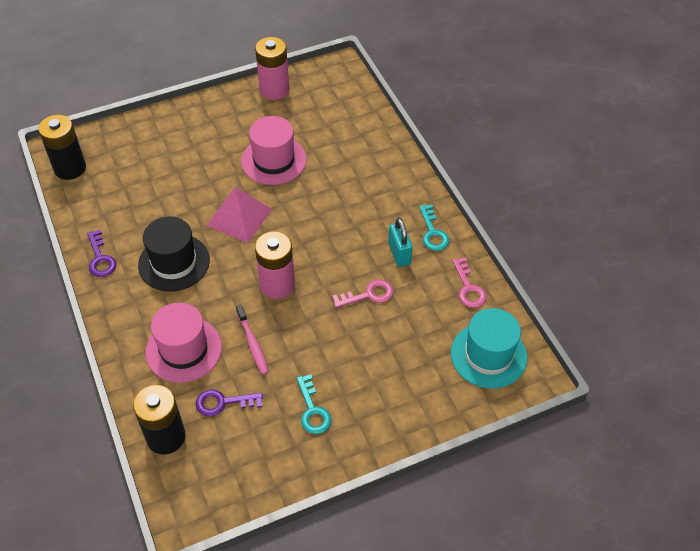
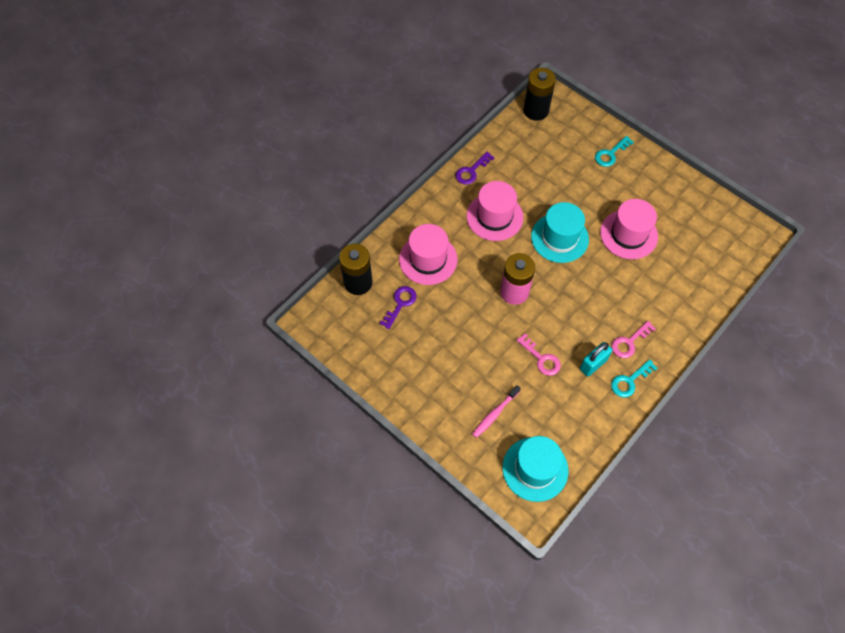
camera: 65 degrees right, 10 degrees up
black hat [138,216,210,292] -> pink hat [467,181,523,241]
purple key [195,389,263,416] -> purple key turned 60 degrees clockwise [380,286,417,329]
pink pyramid [207,187,272,243] -> turquoise hat [531,202,589,263]
pink toothbrush [236,305,269,375] -> pink toothbrush moved to [472,385,521,438]
pink battery [255,37,289,100] -> none
turquoise key [297,374,331,434] -> turquoise key moved to [595,136,634,167]
pink key [452,257,487,308] -> pink key moved to [612,321,656,358]

